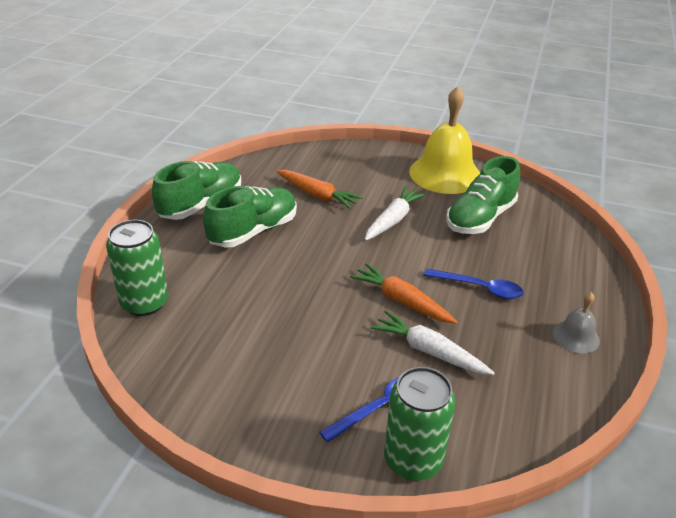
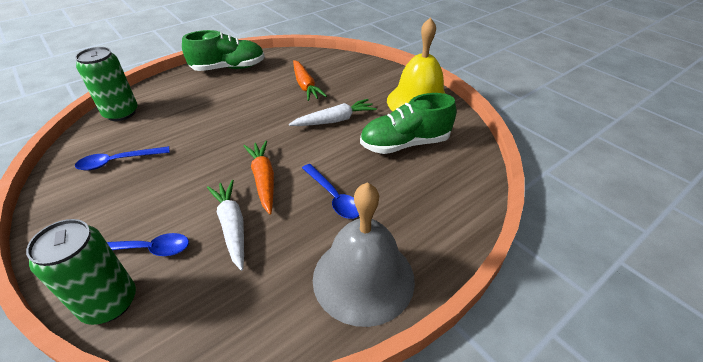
camera: 35 degrees right, 5 degrees up
green shoe [203,186,297,248] -> none
grey bell [553,292,600,353] -> grey bell [313,182,415,327], size x2.10
none -> blue spoon [75,146,170,170]

